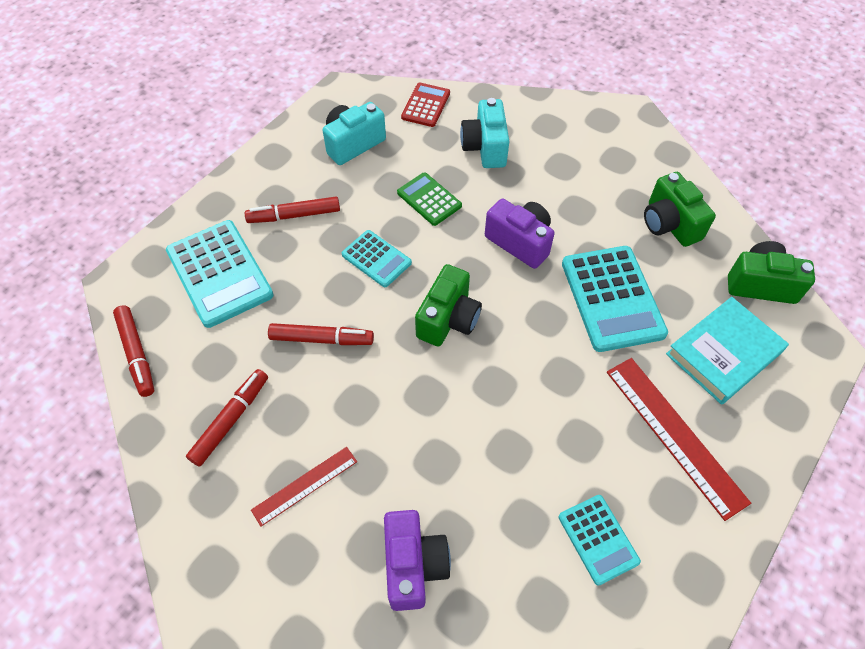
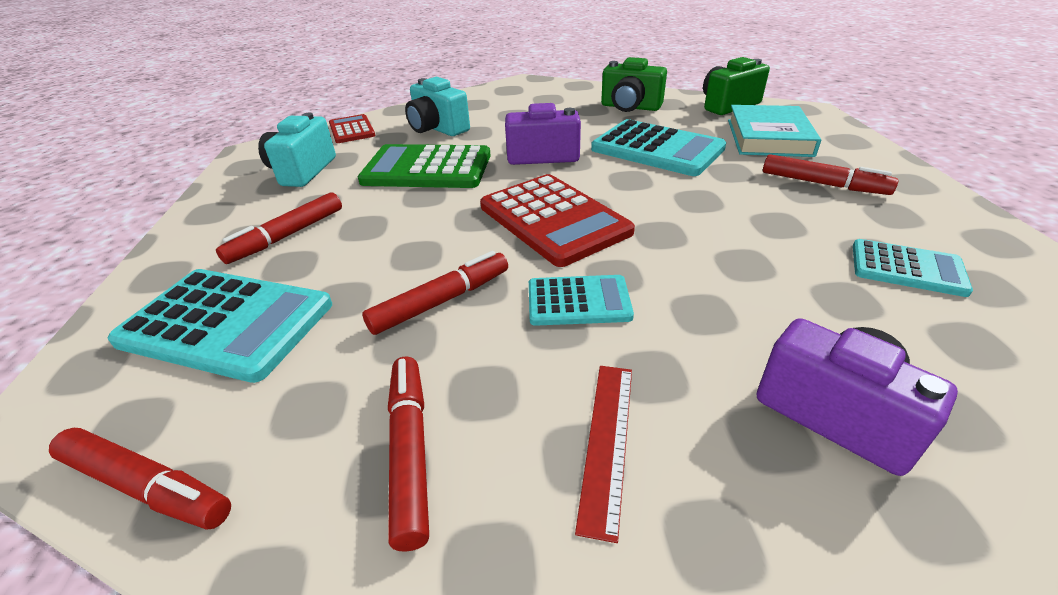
camera: 40 degrees left, 20 degrees down
turquoise calculator [342,230,412,287] -> turquoise calculator moved to [529,275,634,326]
green calculator [397,172,462,226] -> green calculator [358,144,491,188], size x1.75
green camera [415,264,482,347] -> red calculator [480,174,635,267]
red ruler [607,358,751,521] -> red marker [763,154,898,195]

